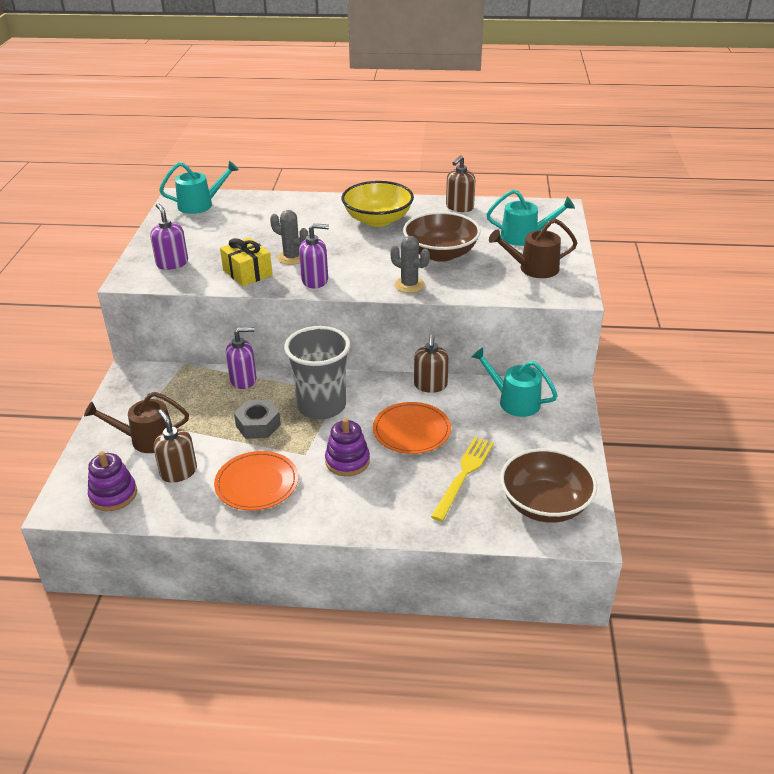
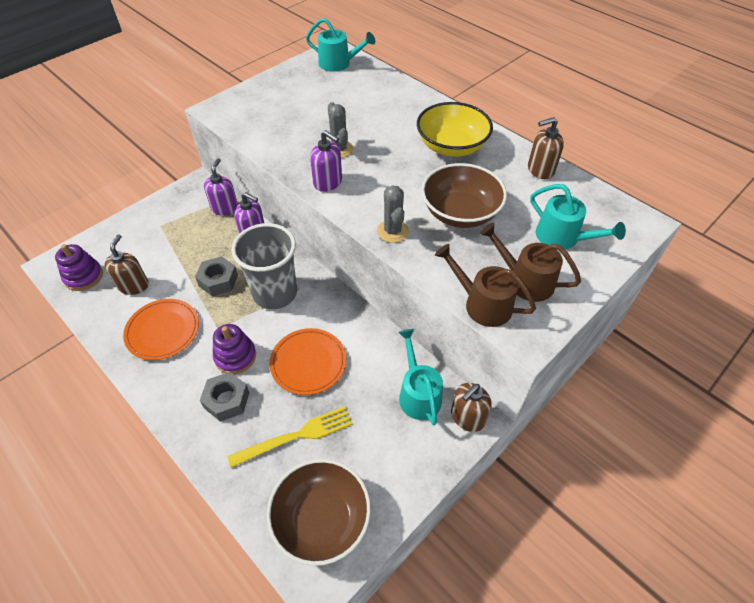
camera: 40 degrees right, 15 degrees up
brown watering can [84,392,189,453] -> brown watering can moved to [435,244,536,327]
purple soap dispenser [150,203,188,270] -> purple soap dispenser moved to [204,158,238,216]
yellow gift [220,237,272,286] -> none
brown soap dispenser [414,334,449,393] -> brown soap dispenser moved to [451,383,492,432]
none -> grey nut [200,372,250,422]

